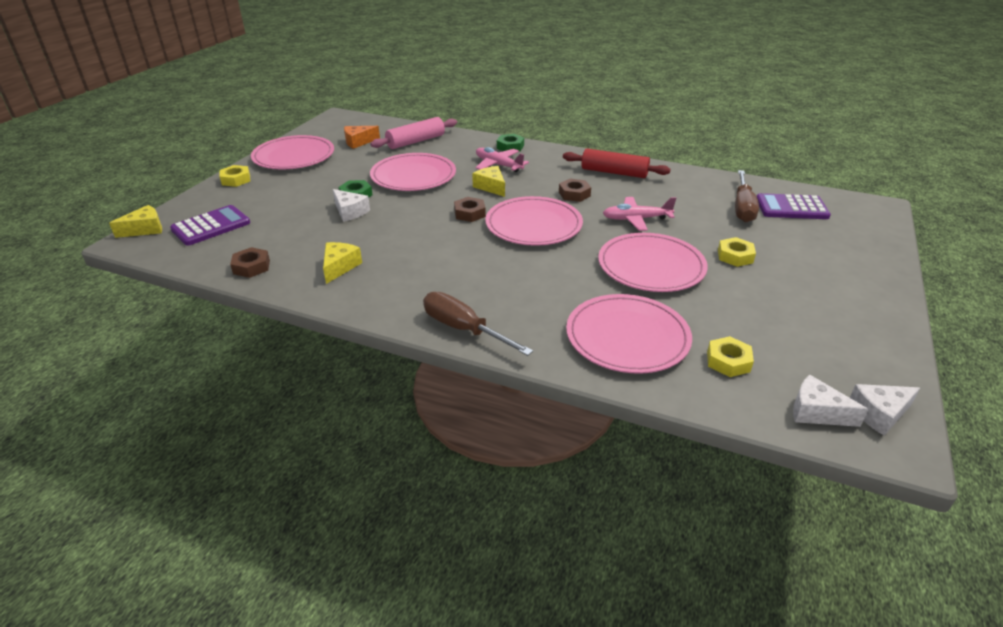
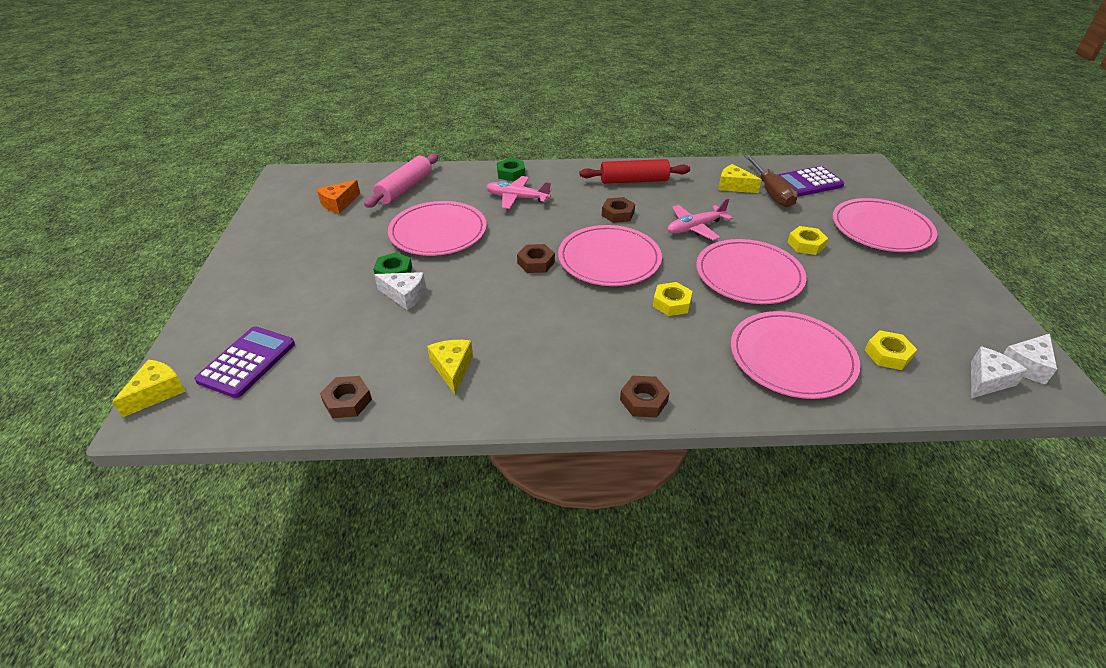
camera: 25 degrees left, 5 degrees up
yellow nut [219,165,250,187] -> yellow nut moved to [653,282,693,316]
pink plate [251,135,334,169] -> pink plate moved to [833,198,937,252]
brown screwdriver [423,292,533,356] -> brown nut [620,376,670,418]
yellow cheese [472,166,505,197] -> yellow cheese moved to [719,164,762,193]
white cheese [793,375,869,427] -> white cheese turned 135 degrees clockwise [971,346,1028,398]

